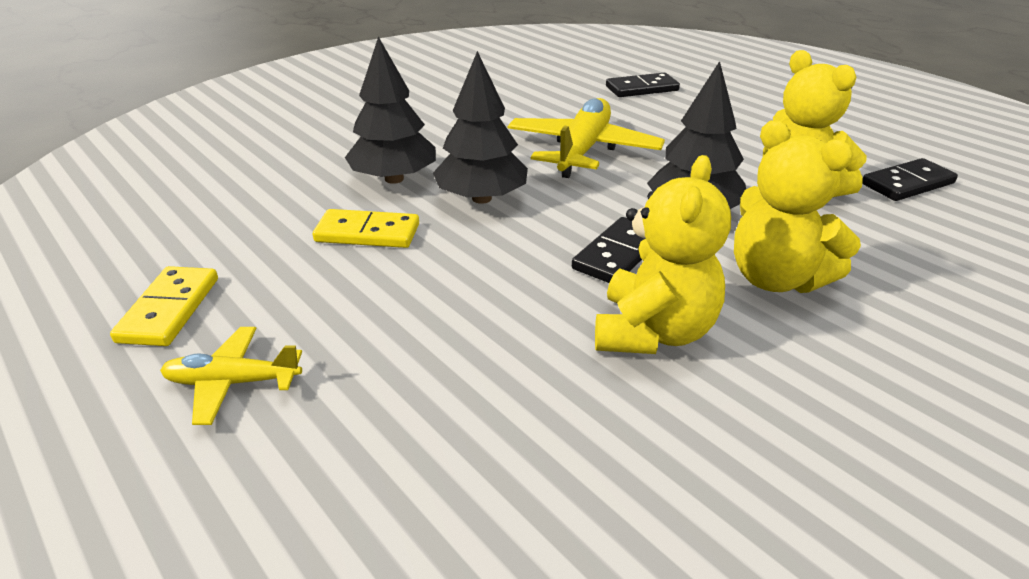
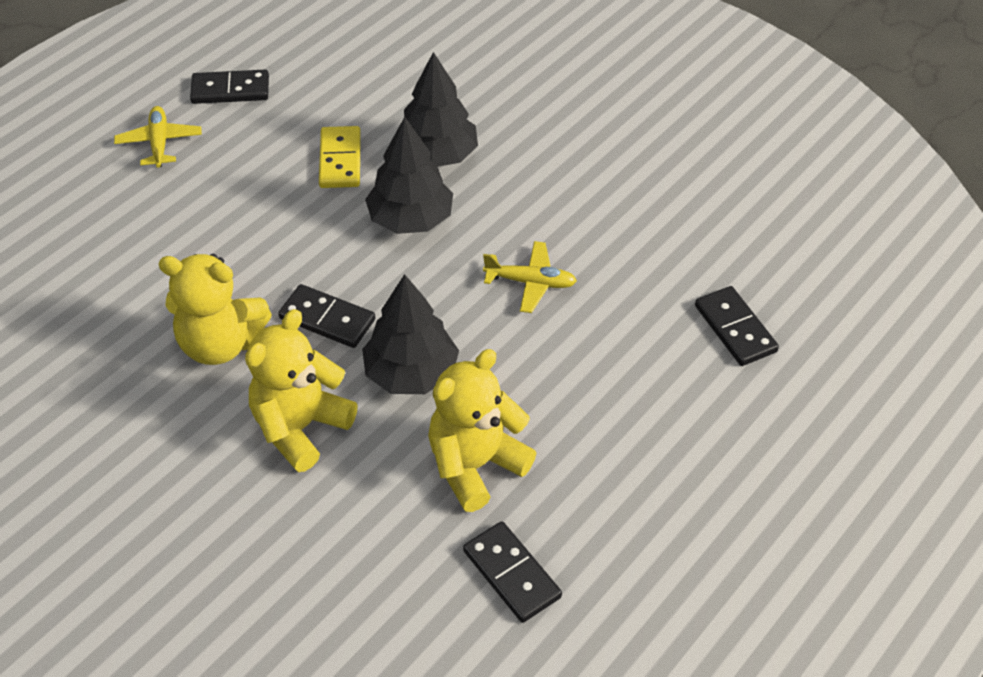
camera: 80 degrees right, 15 degrees up
yellow domino [110,266,218,346] -> black domino [190,70,269,104]
yellow plane [508,98,665,178] -> yellow plane [483,241,577,313], size x0.55

